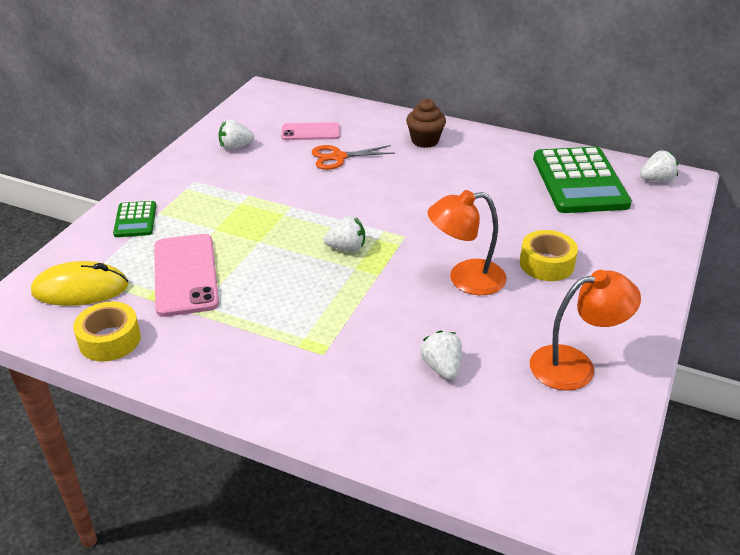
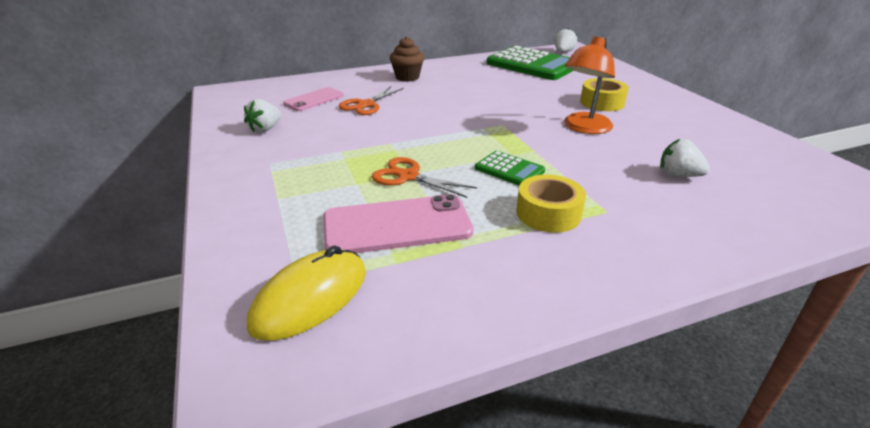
camera: 45 degrees left, 5 degrees down
yellow tape [73,301,141,362] -> yellow tape moved to [516,175,586,233]
green calculator [113,201,156,237] -> green calculator moved to [475,151,545,185]
pink phone [154,234,219,317] -> pink phone turned 45 degrees counterclockwise [323,194,474,253]
white strawberry [323,216,365,252] -> none
orange lamp [530,270,641,391] -> none
none -> orange scissors [372,157,477,198]

